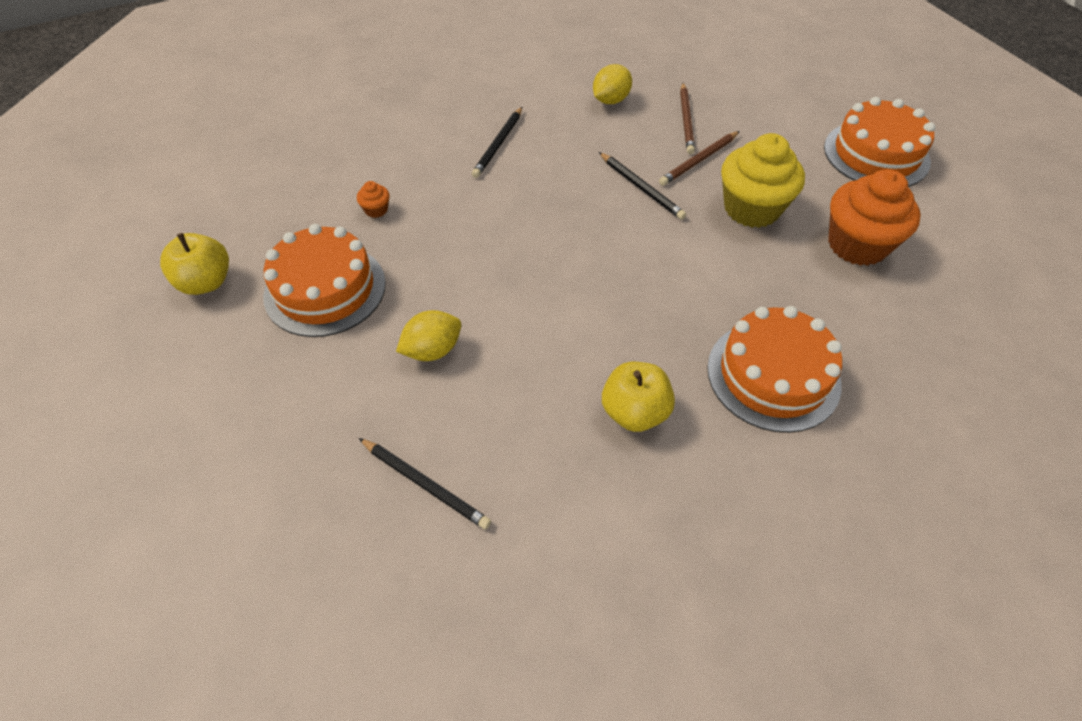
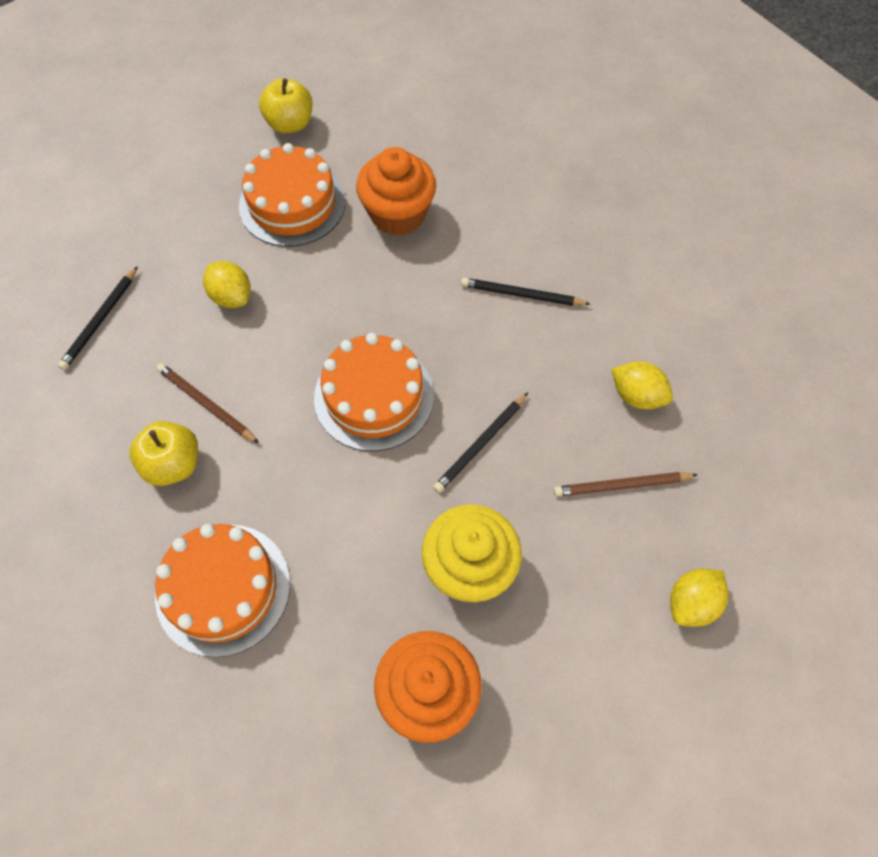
camera: 80 degrees right, 10 degrees up
orange cupcake [357,181,389,218] -> orange cupcake [356,147,436,236], size x2.45
brown pencil [659,131,740,186] -> brown pencil moved to [157,363,259,443]
orange cake [824,97,935,187] -> orange cake moved to [314,333,434,451]
none -> yellow lemon [670,569,729,627]

